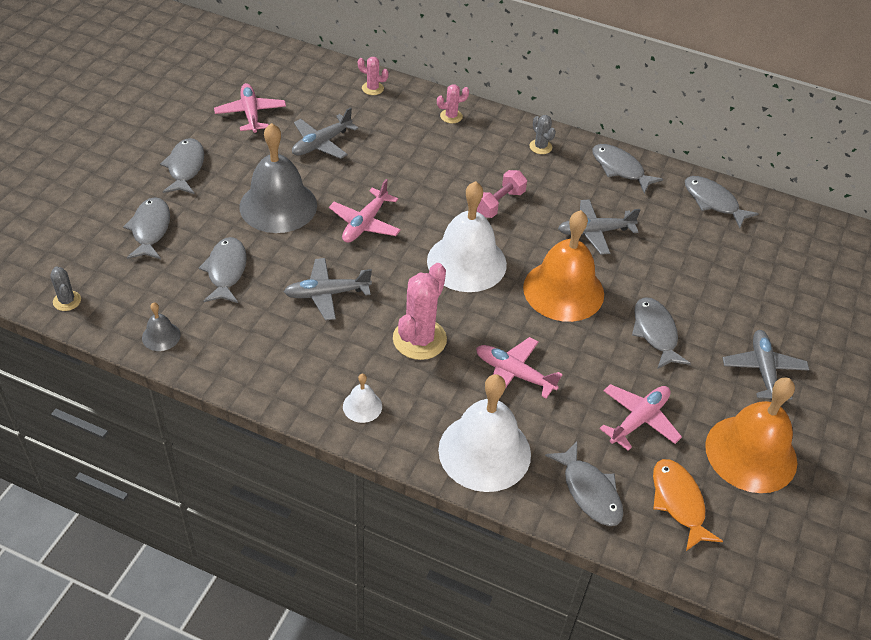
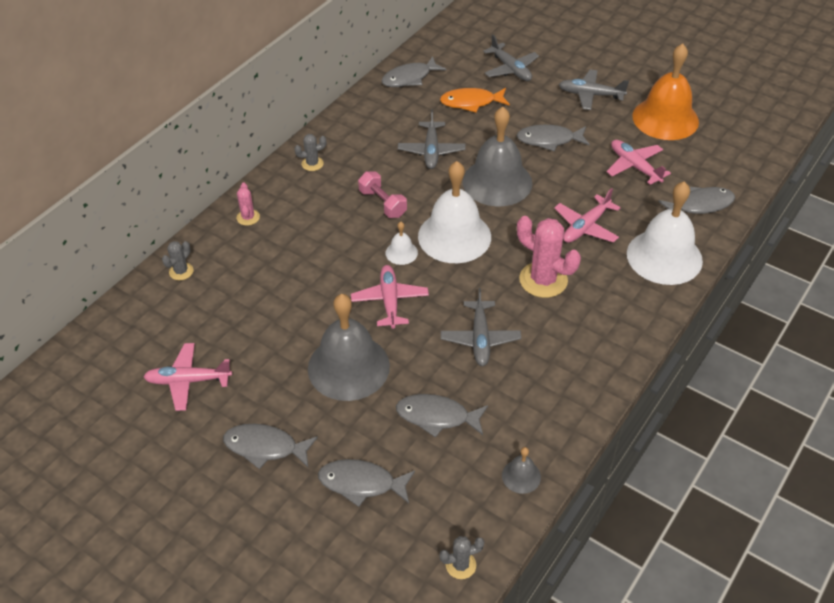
camera: 75 degrees left, 0 degrees up
grey plane [292,107,359,159] -> grey plane moved to [483,34,539,81]
pink plane [329,179,401,243] -> pink plane turned 135 degrees counterclockwise [351,265,429,329]
white bell [343,374,382,423] -> white bell moved to [385,222,418,265]
pink cactus [358,57,389,95] -> grey cactus [162,241,193,280]
orange bell [523,210,604,322] -> grey bell [462,107,532,207]
grey fish [592,144,663,193] -> none
orange fish [653,459,723,551] -> orange fish moved to [440,88,510,113]

